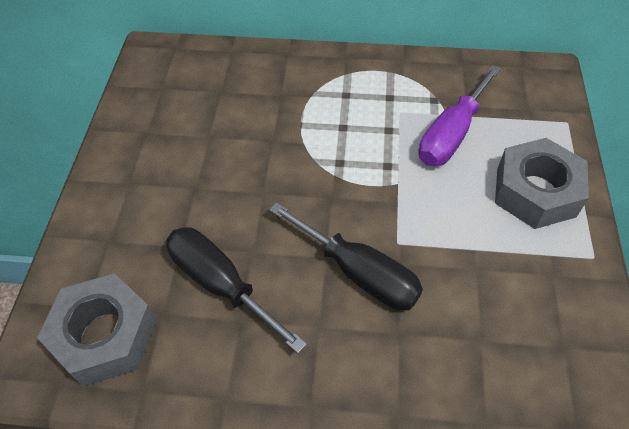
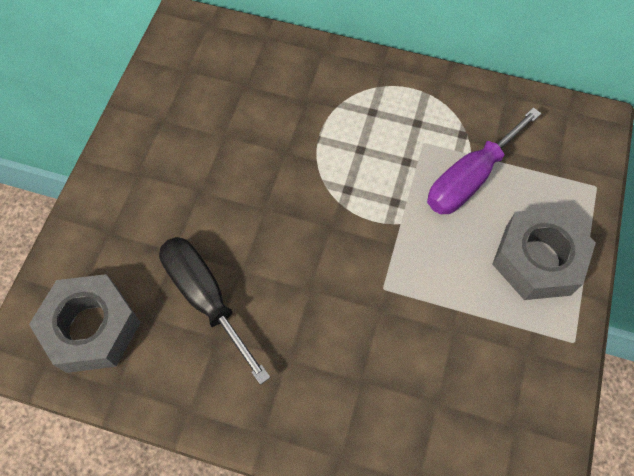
camera: 10 degrees right, 10 degrees up
black screwdriver [269,202,423,311] -> none

